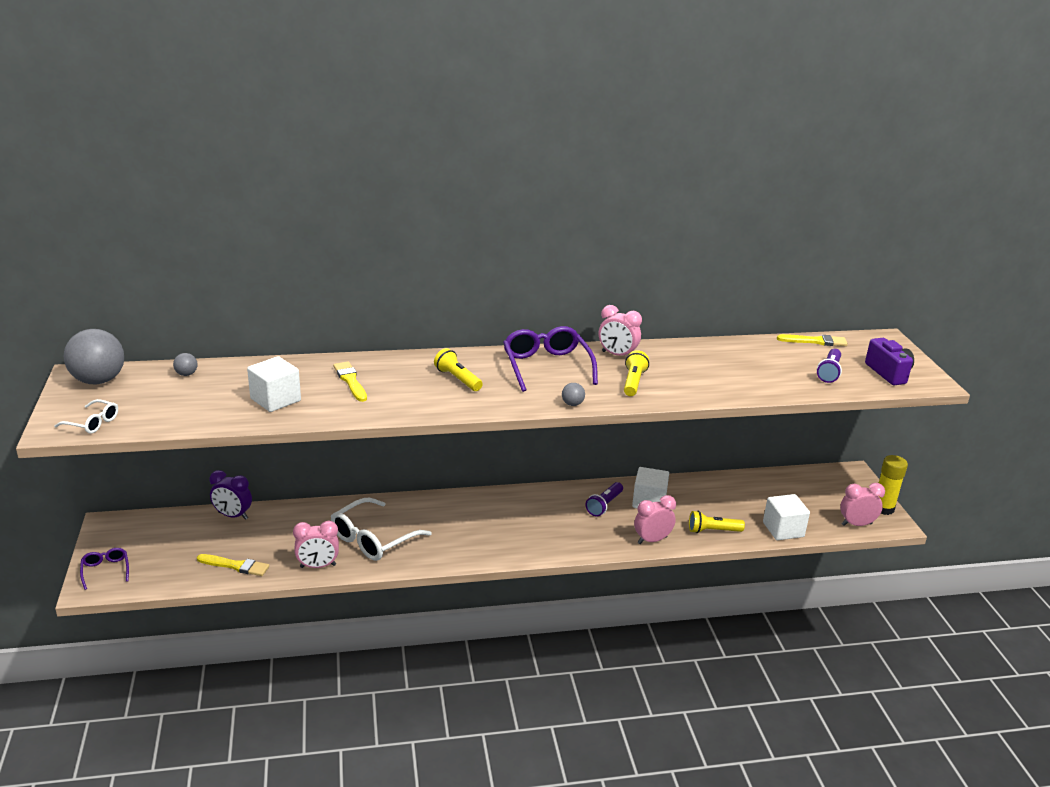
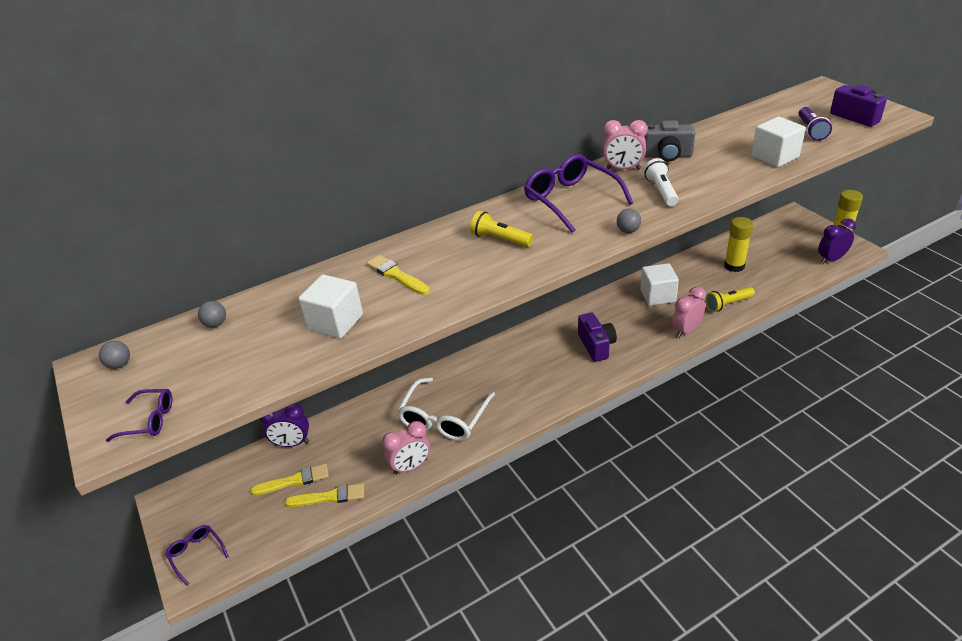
camera: 15 degrees left, 10 degrees up
white glasses [54,399,118,434] -> purple glasses [106,389,172,442]
grey ball [64,329,124,384] -> grey ball [99,341,130,369], size x0.42
purple flashlight [586,482,623,516] -> none
yellow flashlight [624,350,649,396] -> white flashlight [644,158,679,206]
white cube [763,494,810,540] -> white cube moved to [752,116,806,167]
yellow brush [777,334,848,346] -> yellow brush moved to [250,464,329,495]
pink clock [840,483,885,526] -> purple clock [818,218,856,264]
none -> purple camera [578,313,617,362]
none -> grey camera [644,120,695,161]
none -> yellow glue stick [724,217,753,272]

